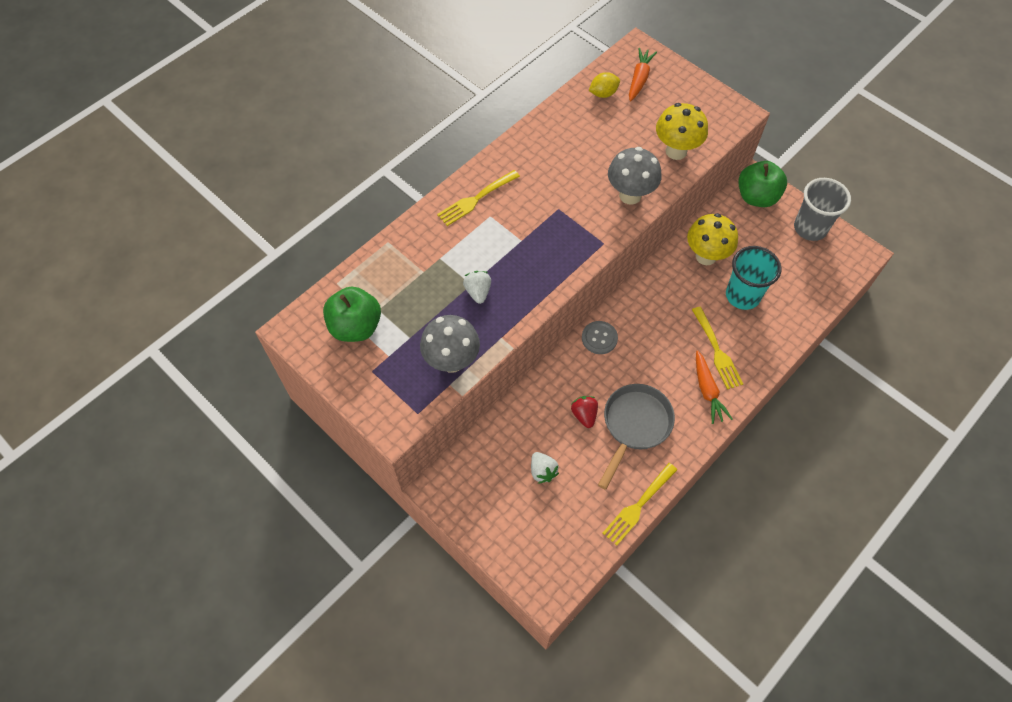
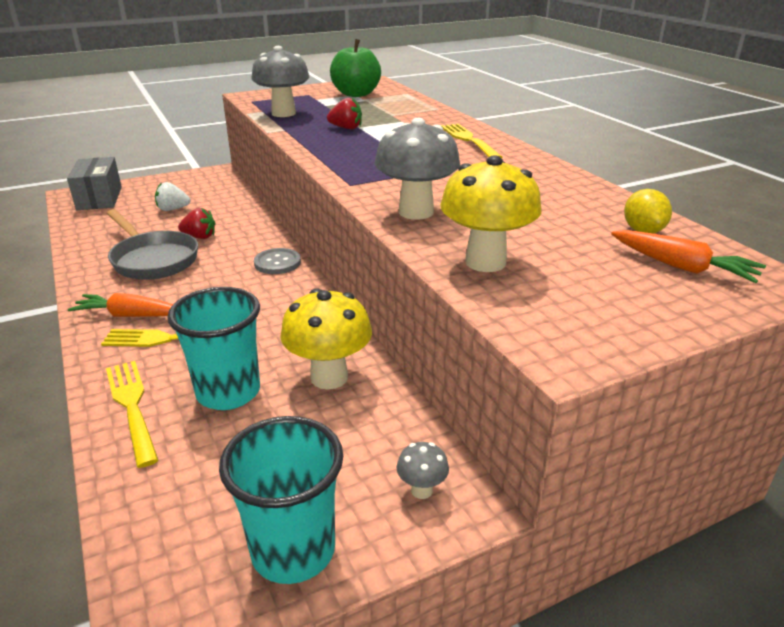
camera: 110 degrees right, 30 degrees down
white strawberry [463,271,491,304] -> red strawberry [327,98,362,129]
yellow fork [603,463,677,546] -> yellow fork moved to [106,361,158,468]
green apple [738,161,787,207] -> grey mushroom [397,442,449,499]
grey cup [794,178,851,241] -> turquoise cup [219,416,343,584]
none -> grey box [67,157,122,210]

